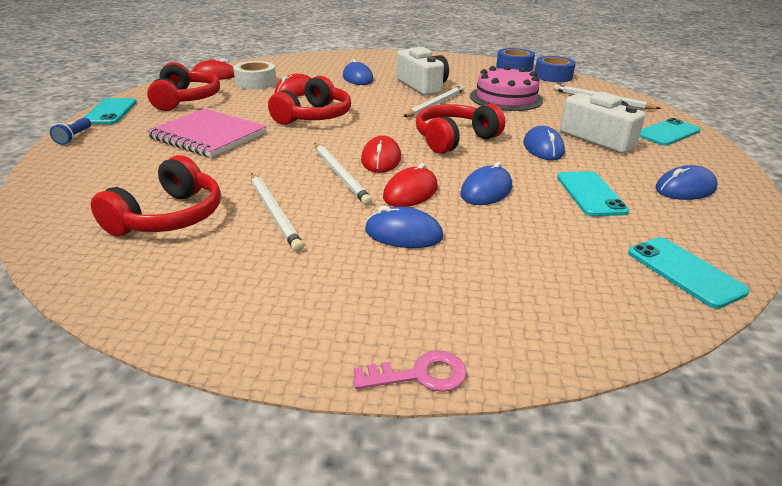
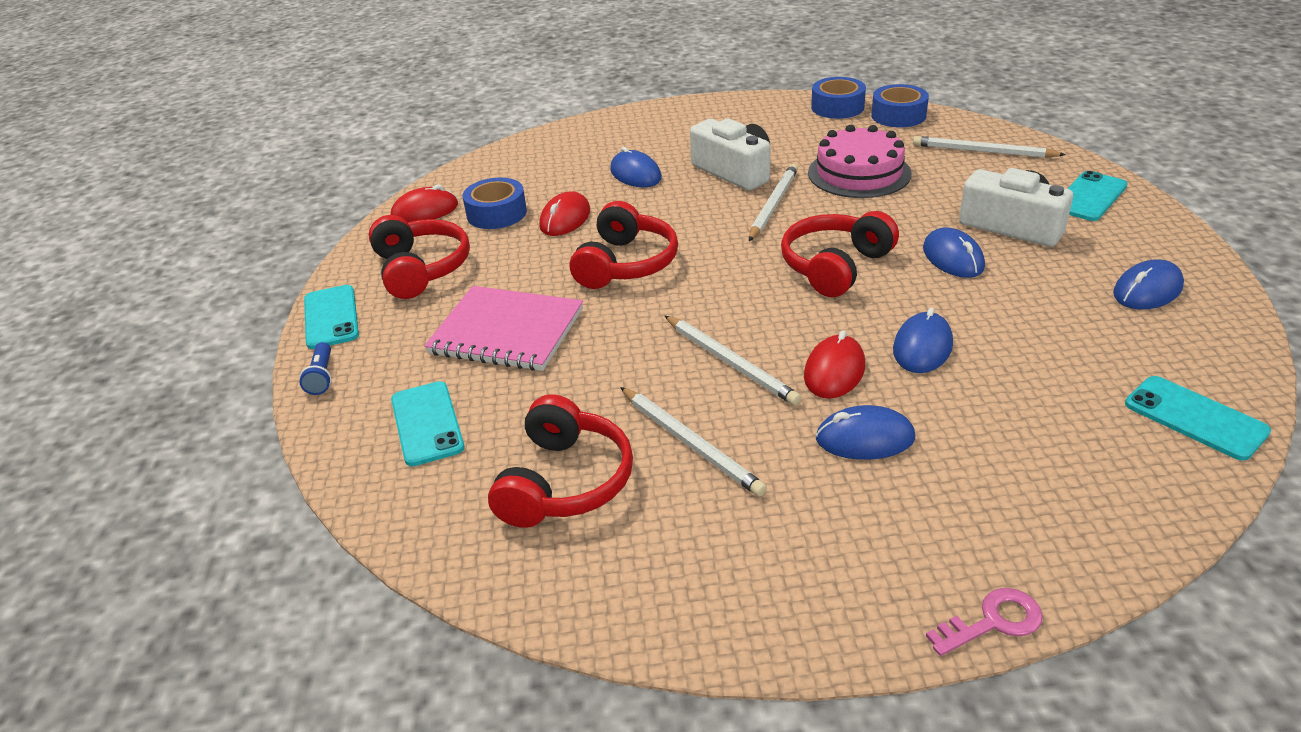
camera: 10 degrees left, 5 degrees up
white tape [233,61,277,89] -> blue tape [463,178,527,229]
red mouse [361,135,401,173] -> none
turquoise phone [557,171,629,216] -> turquoise phone moved to [391,381,465,466]

